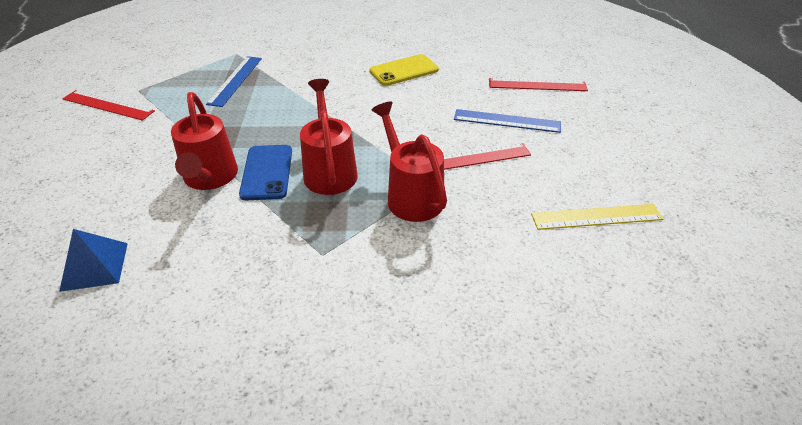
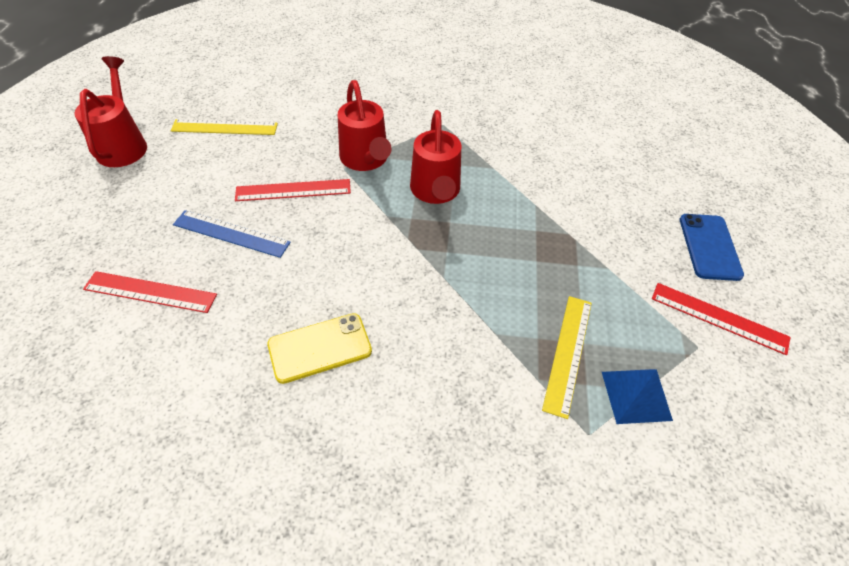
camera: 175 degrees left, 10 degrees up
blue pyramid [59,229,128,292] -> blue pyramid moved to [602,369,673,424]
red watering can [171,92,238,190] -> red watering can moved to [75,56,147,167]
blue ruler [206,56,262,107] -> yellow ruler [542,296,592,419]
blue phone [239,145,292,200] -> blue phone moved to [680,214,744,281]

